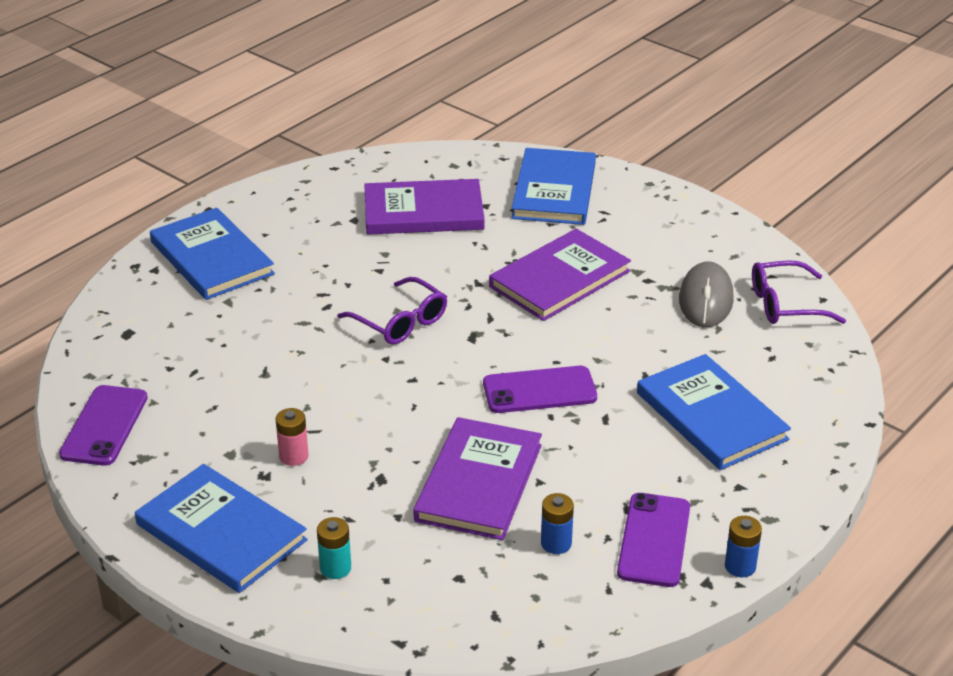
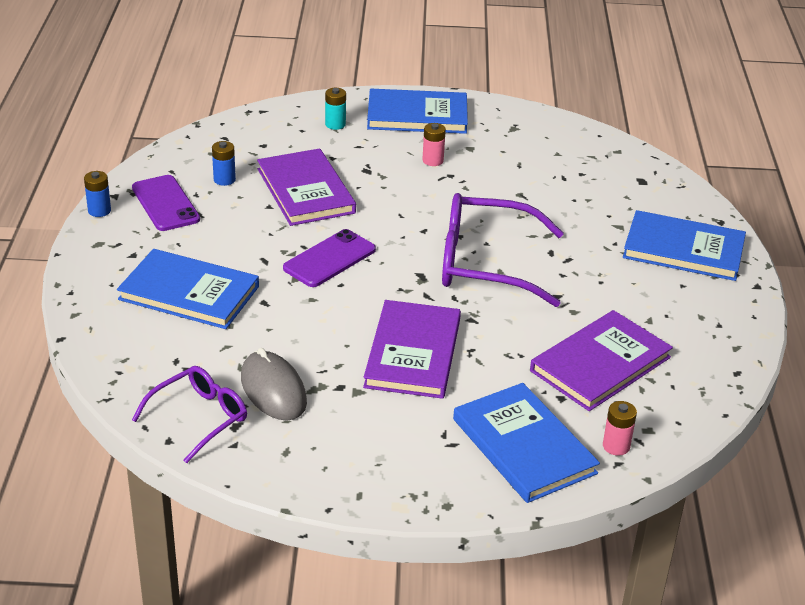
camera: 140 degrees right, 0 degrees up
purple phone [59,385,148,466] -> none
purple glasses [338,277,447,345] -> purple glasses [442,193,564,307], size x1.69
none -> pink battery [603,401,637,456]

